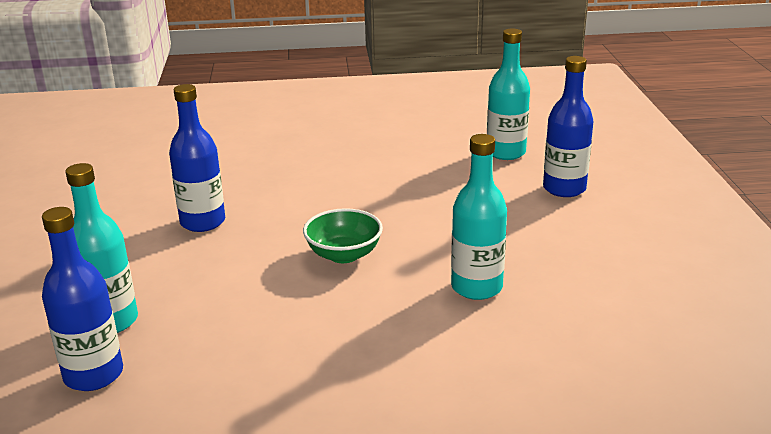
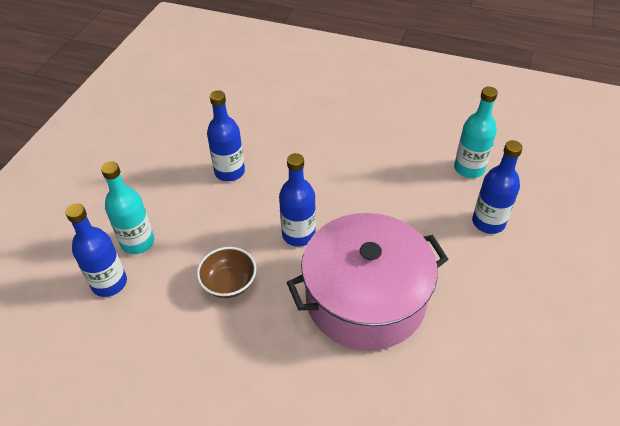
camera: 25 degrees right, 20 degrees up
green bowl [303,208,383,263] -> blue bottle [279,153,316,247]
turquoise bottle [451,134,507,300] -> pink pot [287,213,448,351]
none -> brown bowl [197,247,256,298]

